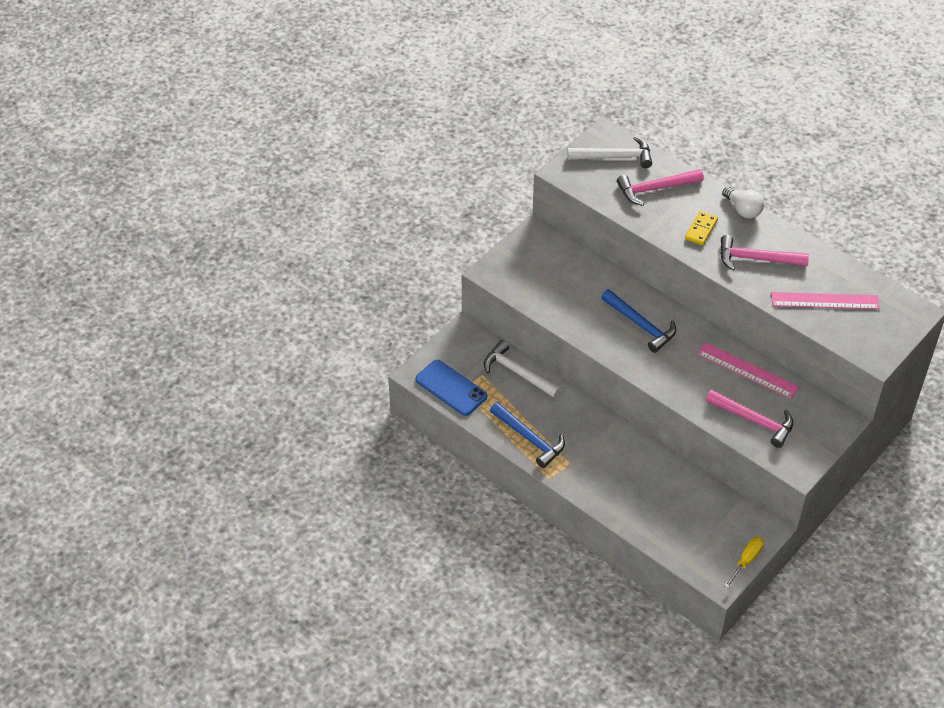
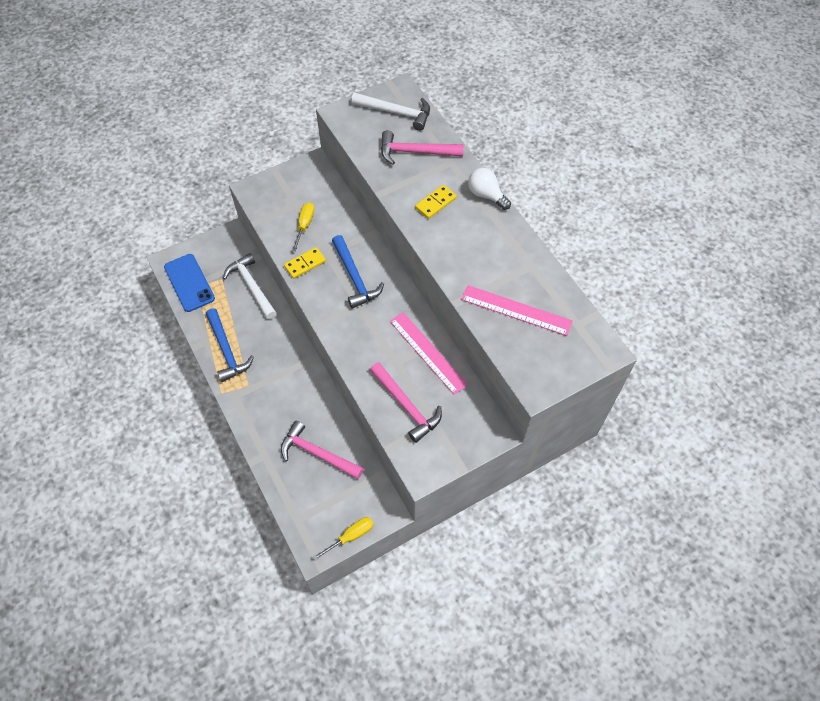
camera: 20 degrees right, 10 degrees up
pink hammer [720,235,809,271] -> pink hammer moved to [281,421,364,479]
white light bulb [722,187,764,218] -> white light bulb turned 150 degrees clockwise [468,168,511,210]
none -> yellow domino [284,247,326,279]
none -> yellow screwdriver [292,202,314,252]

